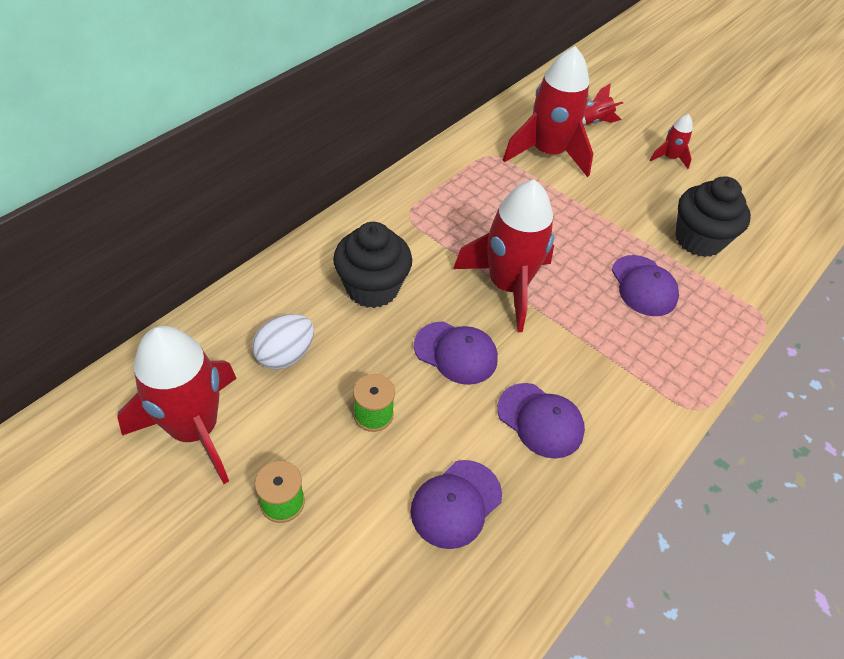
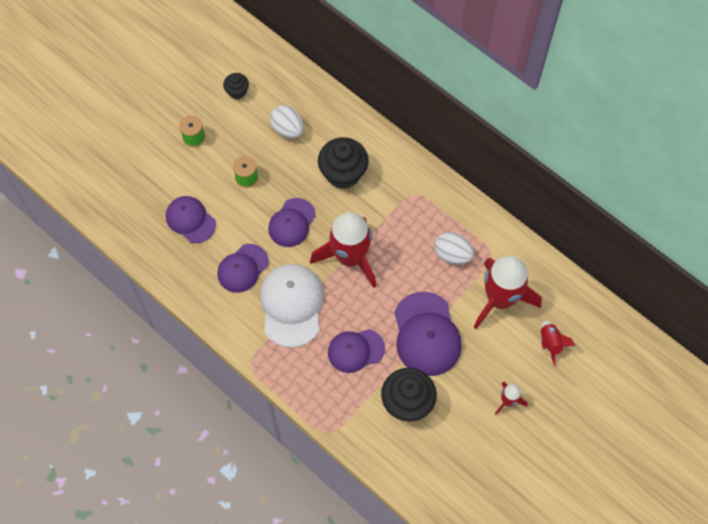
camera: 95 degrees right, 15 degrees up
red rocket [117,326,237,484] -> black cupcake [223,73,249,99]
none -> white cap [260,264,324,348]
none -> purple cap [394,292,462,376]
none -> white egg [435,232,474,264]

